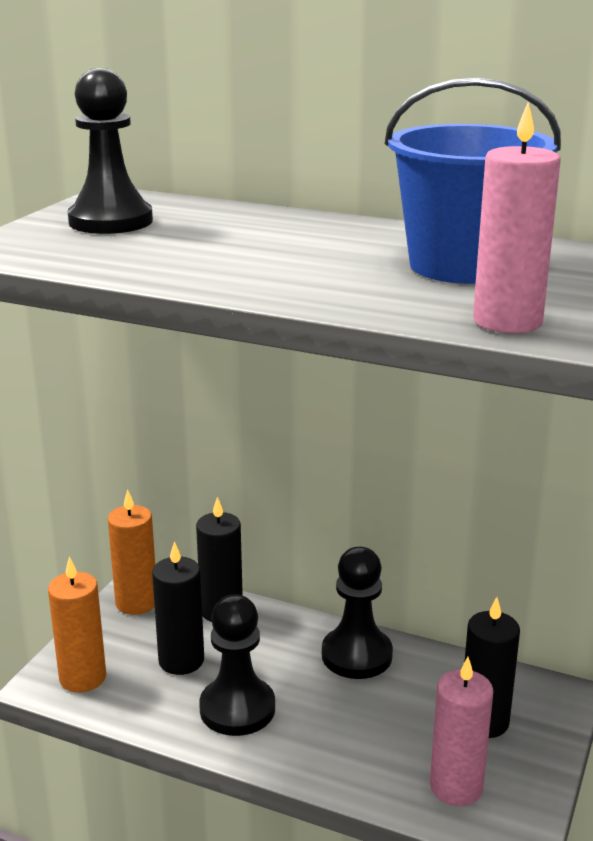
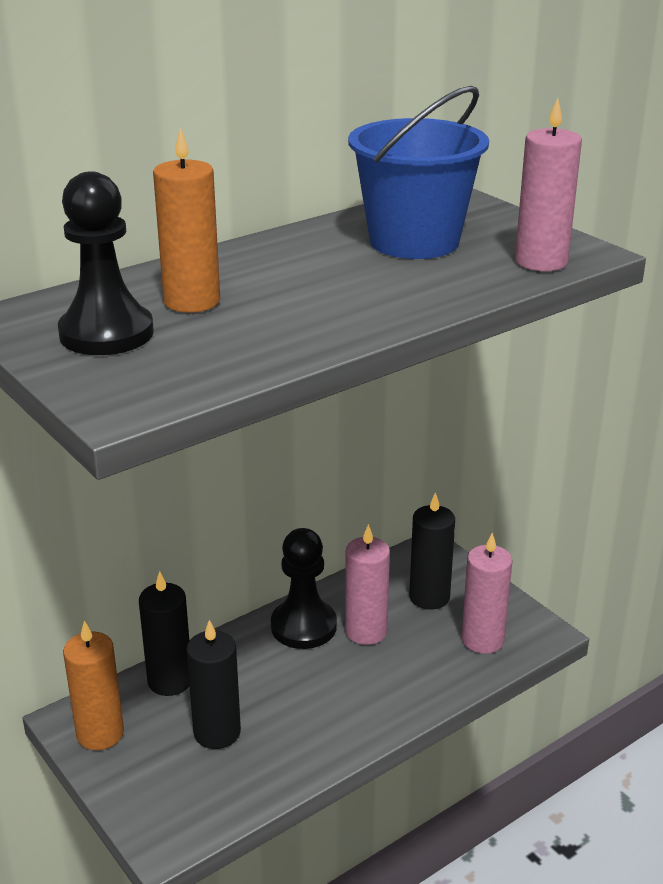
camera: 60 degrees left, 5 degrees up
orange candle [48,557,106,692] -> orange candle moved to [153,128,220,313]
black pawn [199,594,275,736] -> none
none -> pink candle [345,524,390,645]

